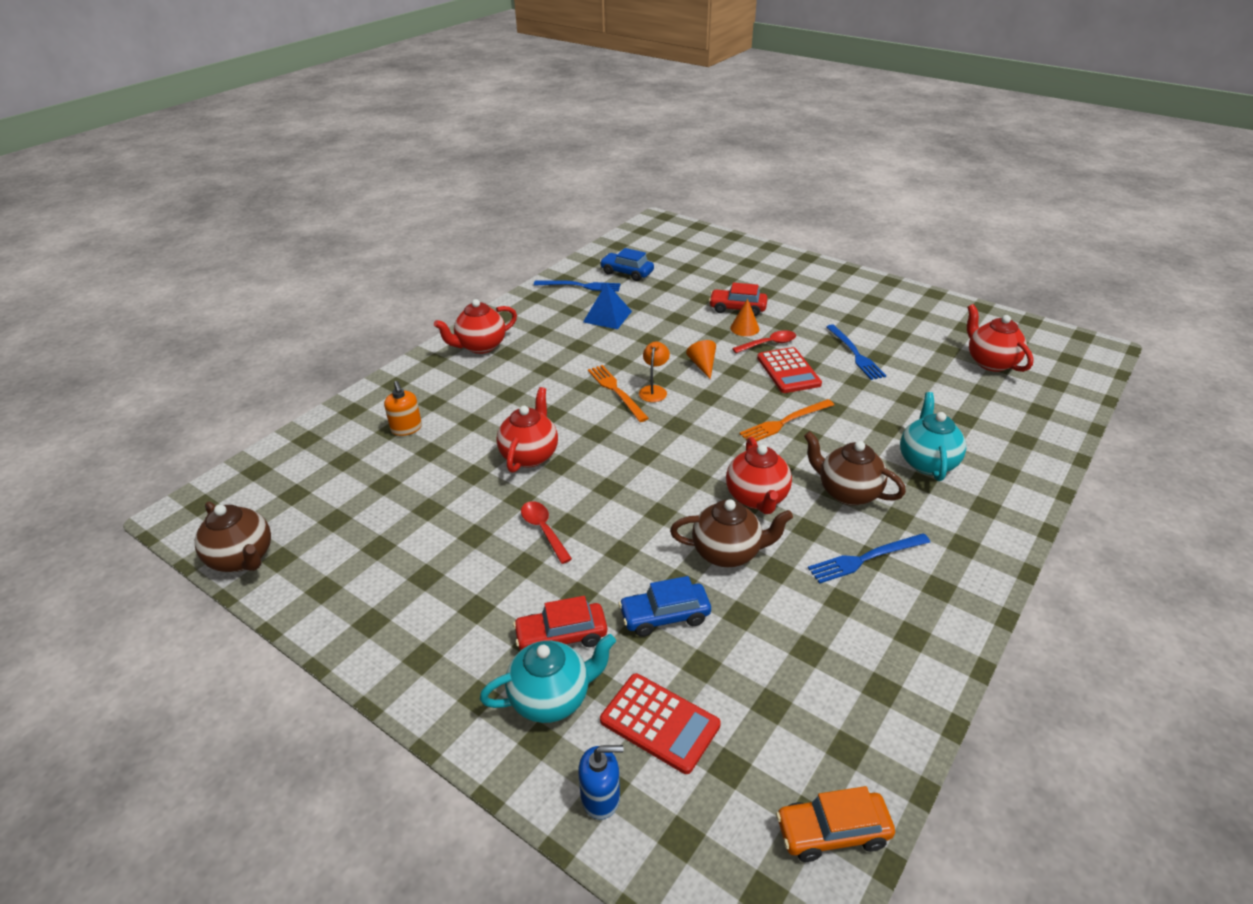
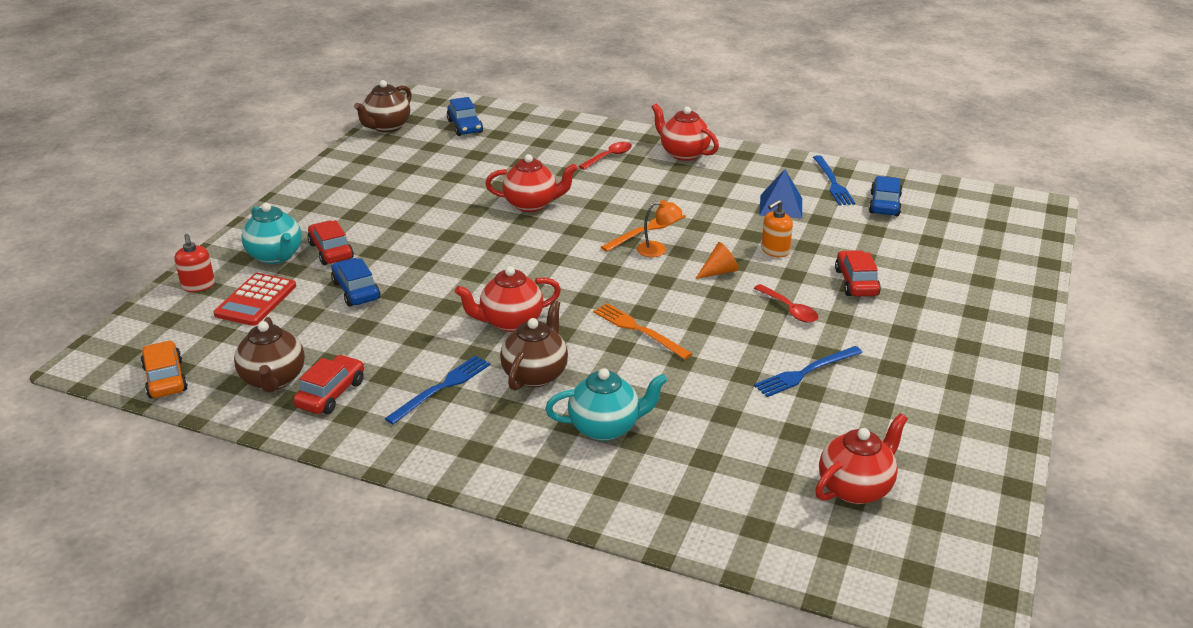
camera: 75 degrees right, 5 degrees down
orange soap dispenser [384,381,422,436] -> orange soap dispenser moved to [761,200,793,257]
red spoon [521,501,572,564] -> red spoon moved to [579,142,632,170]
blue soap dispenser [578,745,623,820] -> red soap dispenser [175,234,215,292]
brown teapot [670,499,793,567] -> brown teapot moved to [234,317,305,393]
orange cone [730,299,759,336] -> none
red calculator [757,347,822,393] -> none
blue fork [808,533,930,584] -> blue fork turned 75 degrees clockwise [384,355,490,424]
none -> red car [293,355,364,414]
none -> blue car [447,97,483,136]

